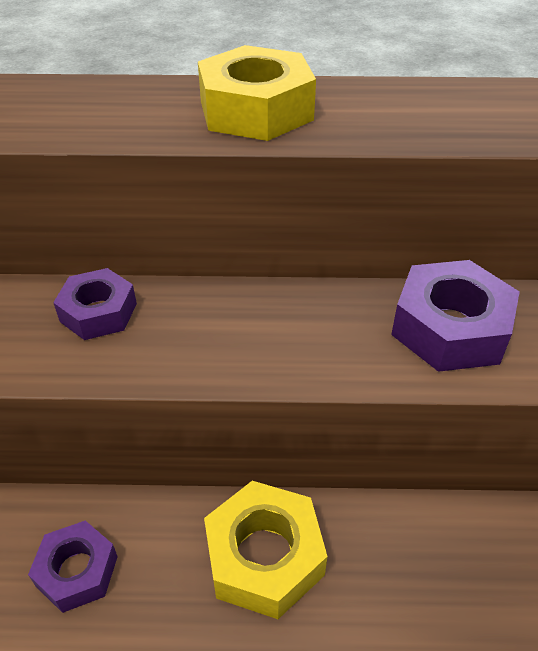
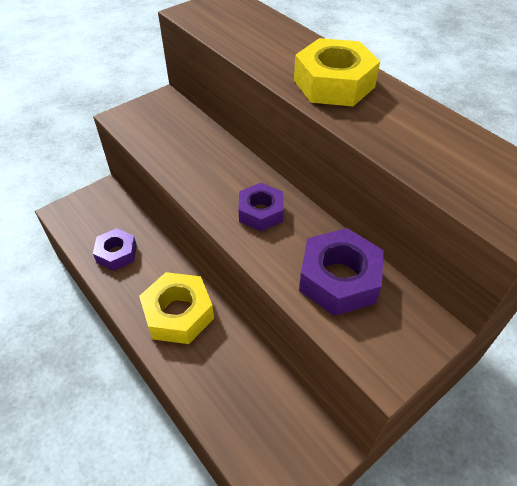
camera: 50 degrees right, 5 degrees up
purple nut [53,268,137,340] -> purple nut moved to [239,183,284,231]

